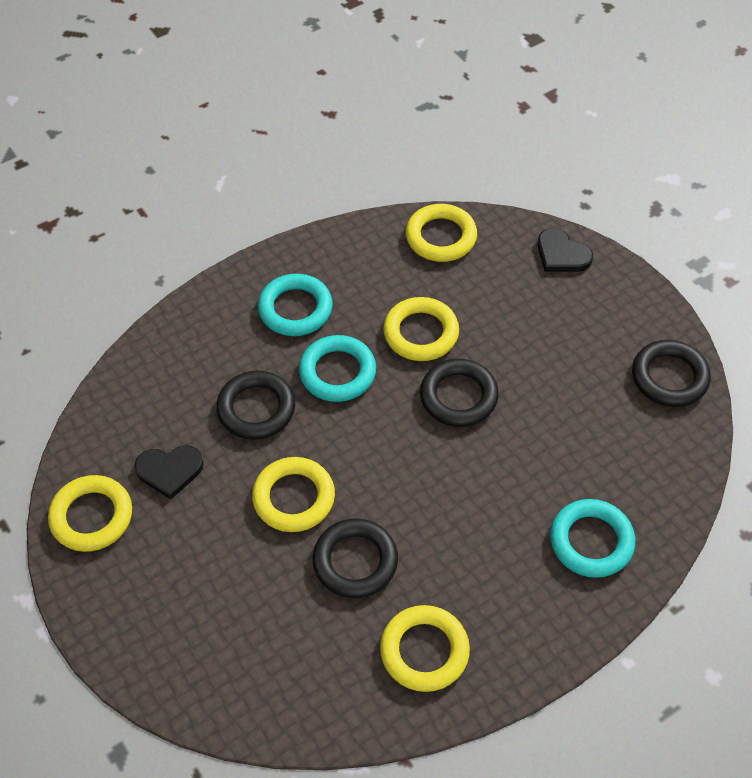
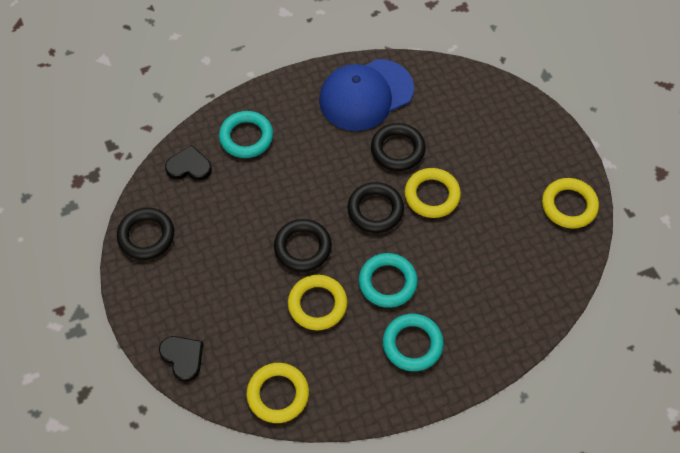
camera: 170 degrees left, 5 degrees up
black heart [134,445,204,499] -> black heart moved to [165,145,212,181]
black ring [216,370,295,440] -> black ring moved to [347,182,404,233]
yellow ring [380,605,470,692] -> blue cap [319,59,414,131]

